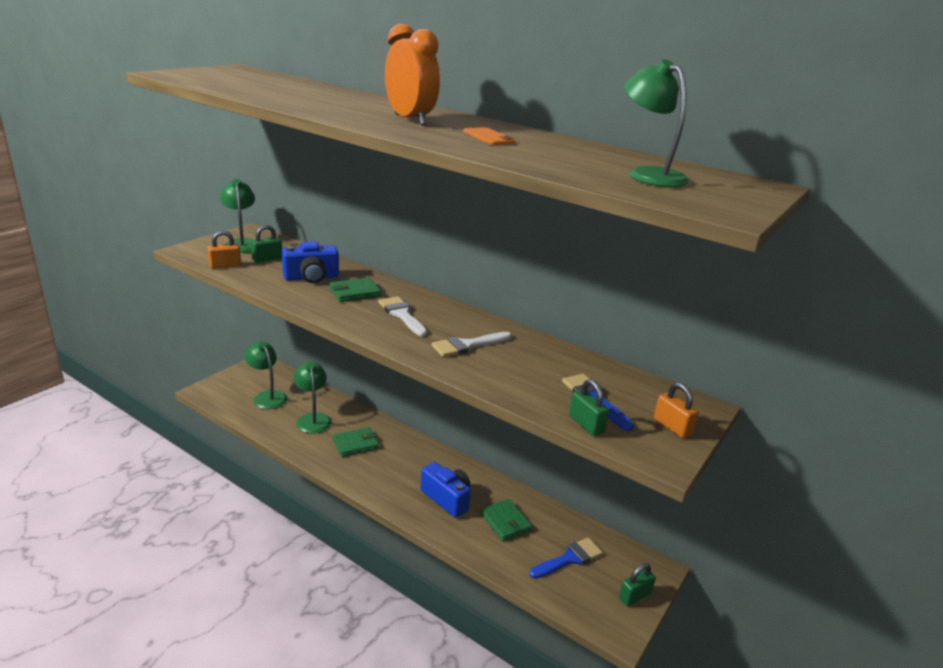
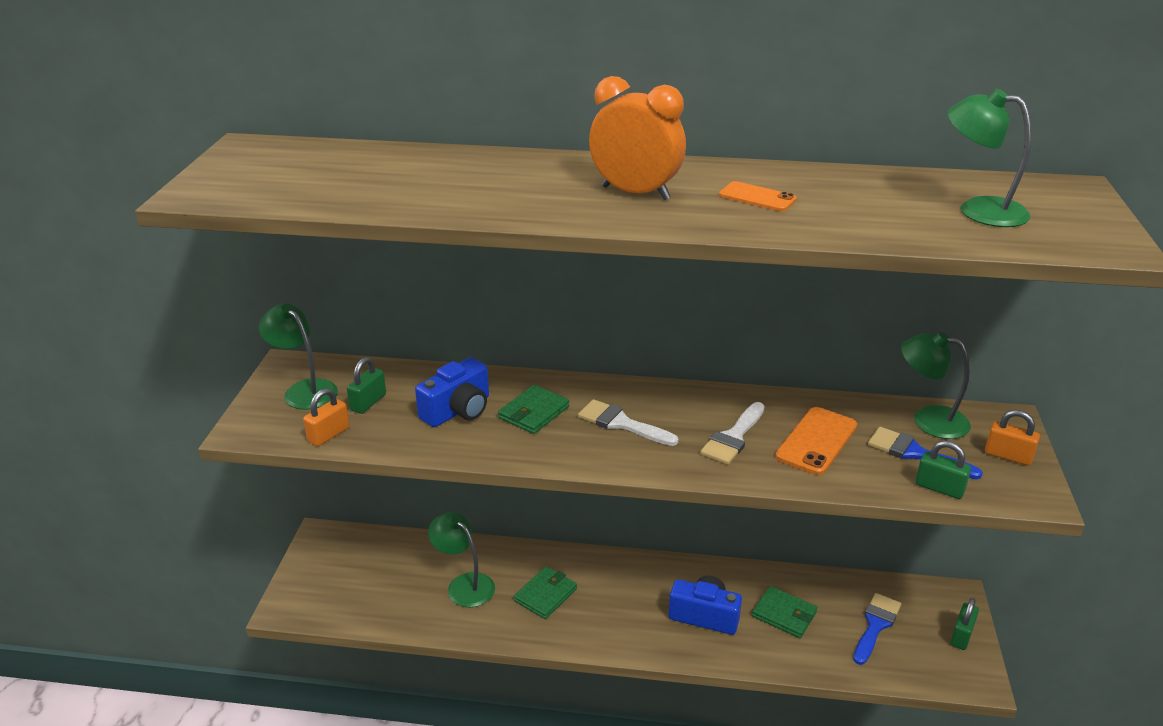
camera: 25 degrees left, 5 degrees up
green lamp [244,342,287,409] -> green lamp moved to [901,332,971,439]
none -> orange phone [775,407,857,475]

